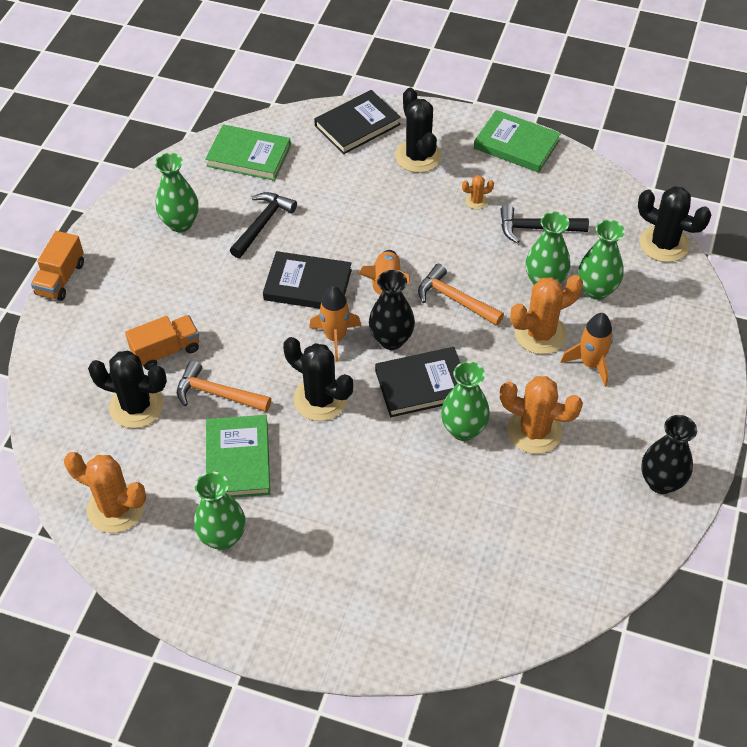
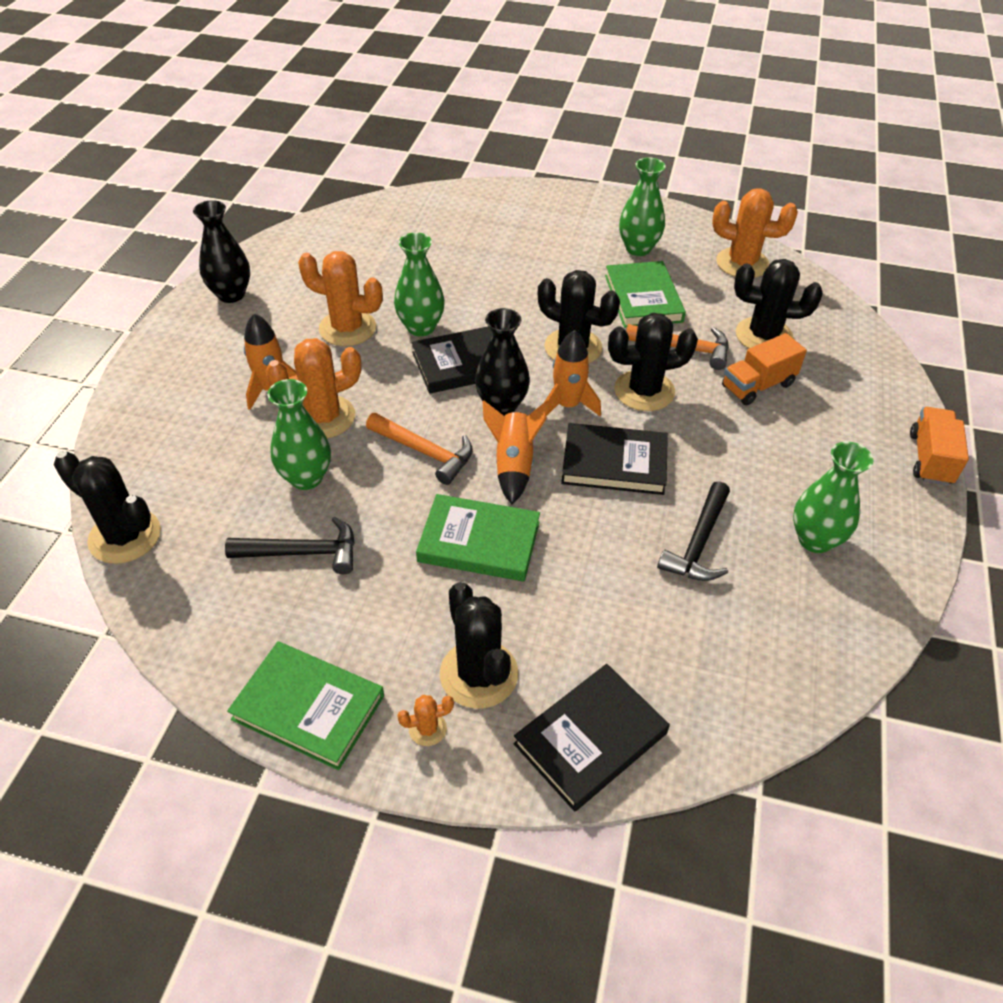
camera: 175 degrees right, 5 degrees down
green book [205,125,291,181] -> green book moved to [416,494,540,582]
orange cactus [462,175,494,209] -> orange cactus moved to [397,695,454,746]
green vase [578,220,625,300] -> none
none -> black cactus [608,313,698,411]

